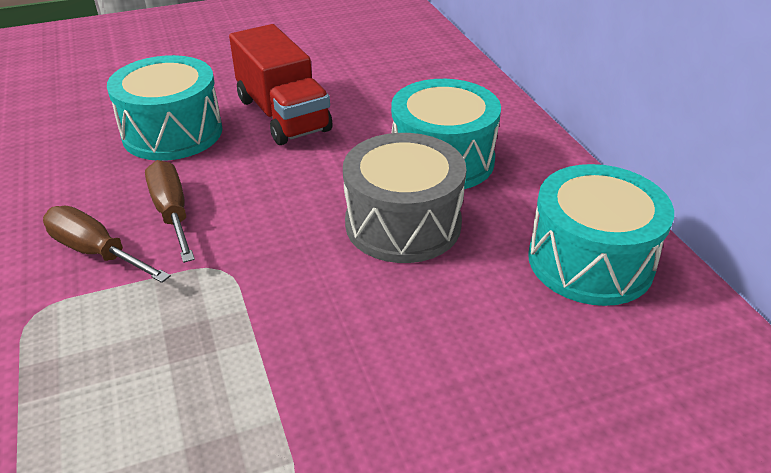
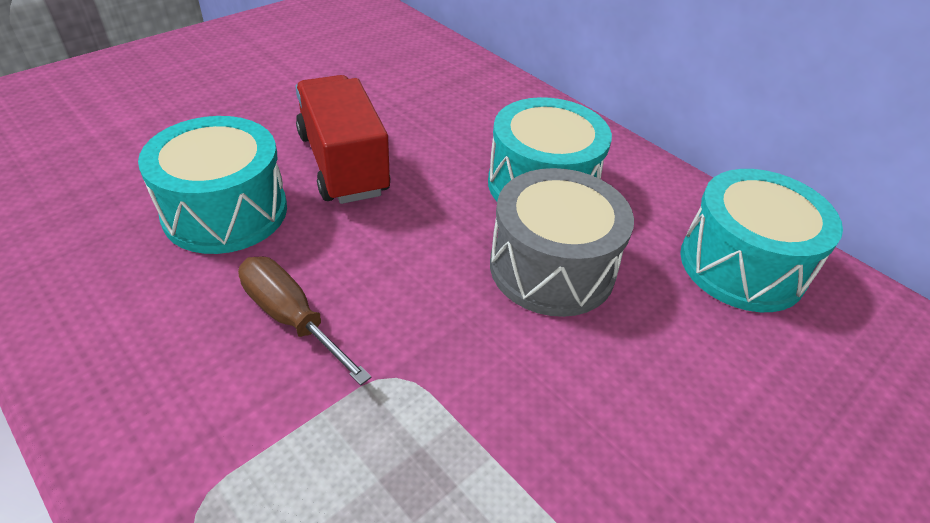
camera: 25 degrees left, 5 degrees up
brown screwdriver [43,206,171,283] -> none
red truck [229,24,333,145] -> red truck turned 150 degrees counterclockwise [295,75,390,204]

